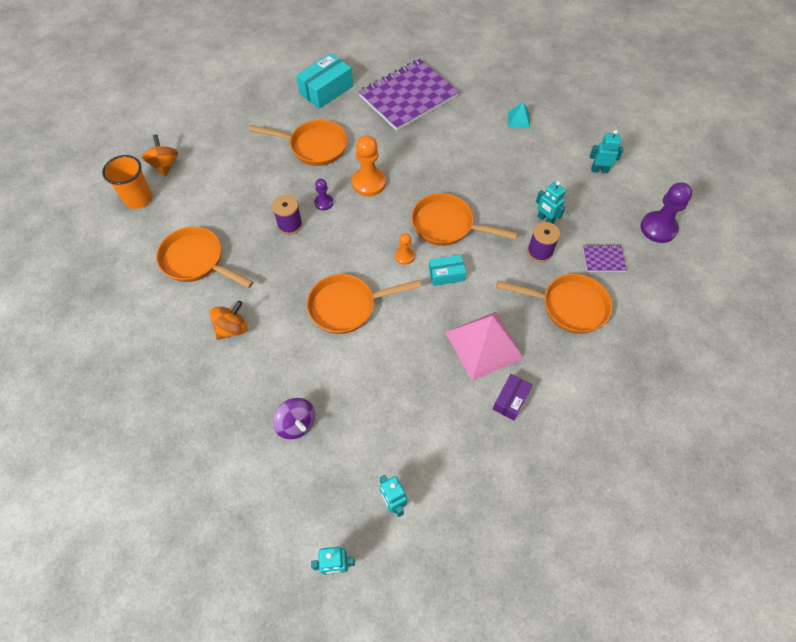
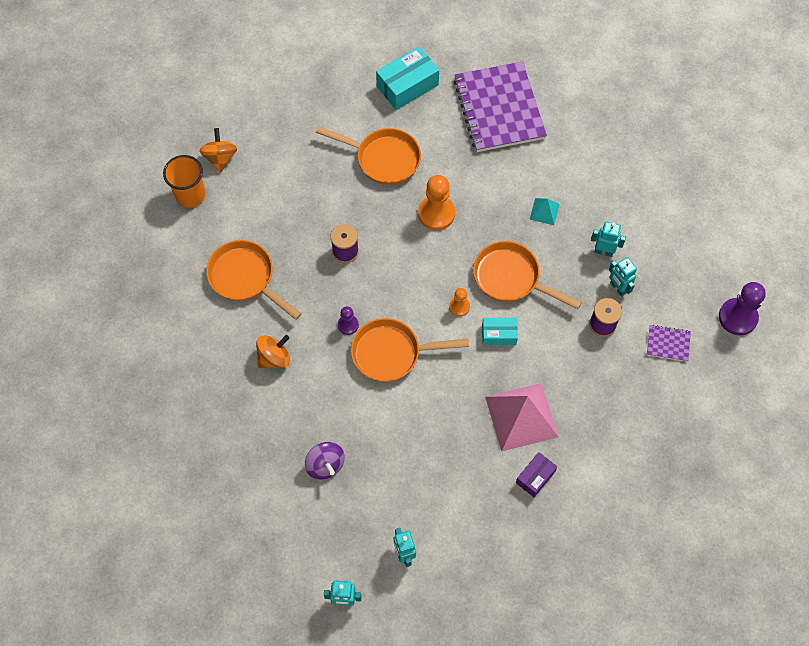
camera: 10 degrees right, 5 degrees up
purple pawn [314,179,333,210] -> purple pawn moved to [338,307,359,335]
purple notebook [358,59,459,131] -> purple notebook turned 75 degrees counterclockwise [454,61,547,152]
orange pan [496,274,612,334] -> none
turquoise pyramid [508,102,530,128] -> turquoise pyramid moved to [530,198,560,225]
turquoise robot [590,130,624,173] -> turquoise robot moved to [591,222,626,257]

